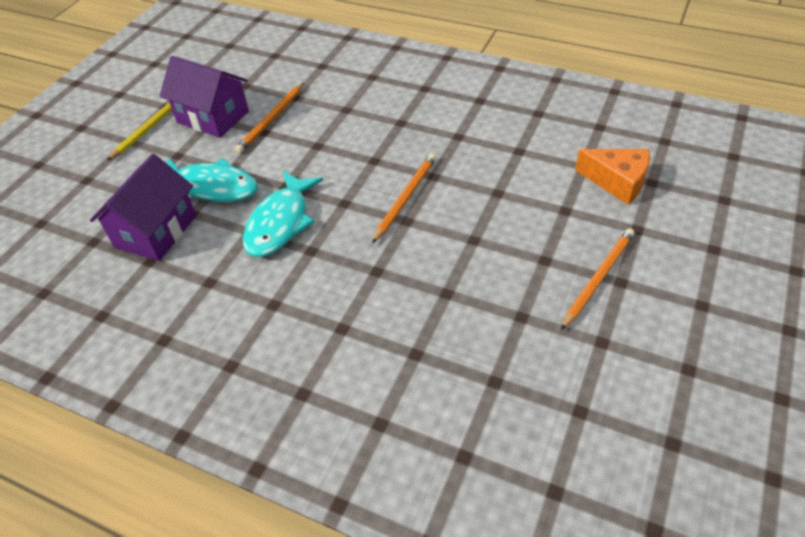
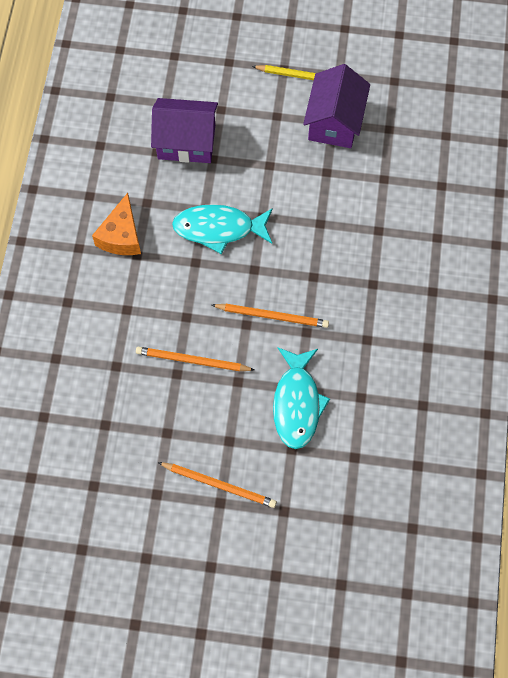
camera: 70 degrees right, 20 degrees up
turquoise fish [167,157,258,202] -> turquoise fish moved to [273,348,330,449]
orange pencil [235,83,304,153] -> orange pencil moved to [136,347,254,371]
orange cheese [575,149,650,205] -> orange cheese moved to [92,193,141,255]

